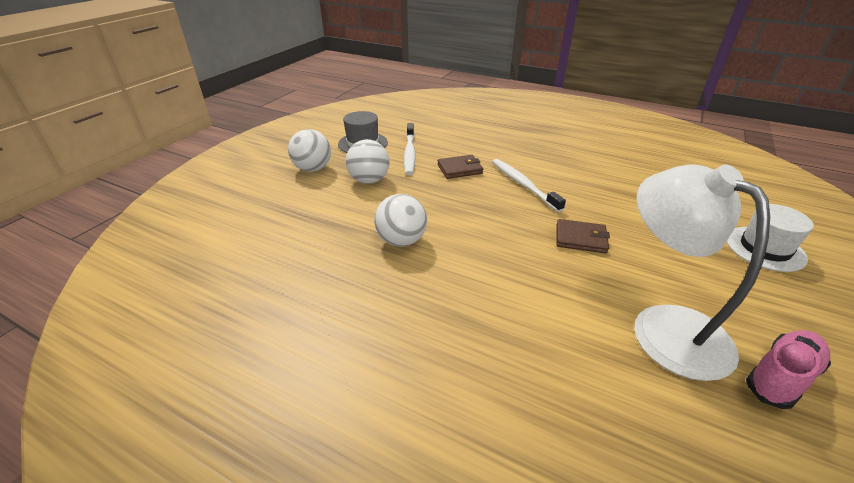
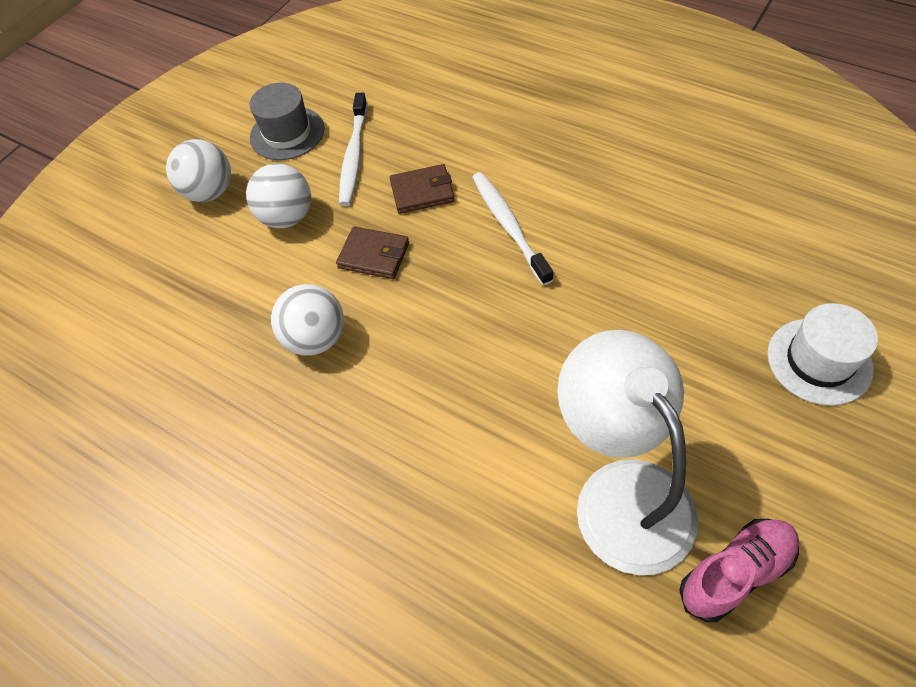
camera: 10 degrees right, 20 degrees up
brown wallet [557,219,610,253] -> brown wallet moved to [336,226,409,279]

